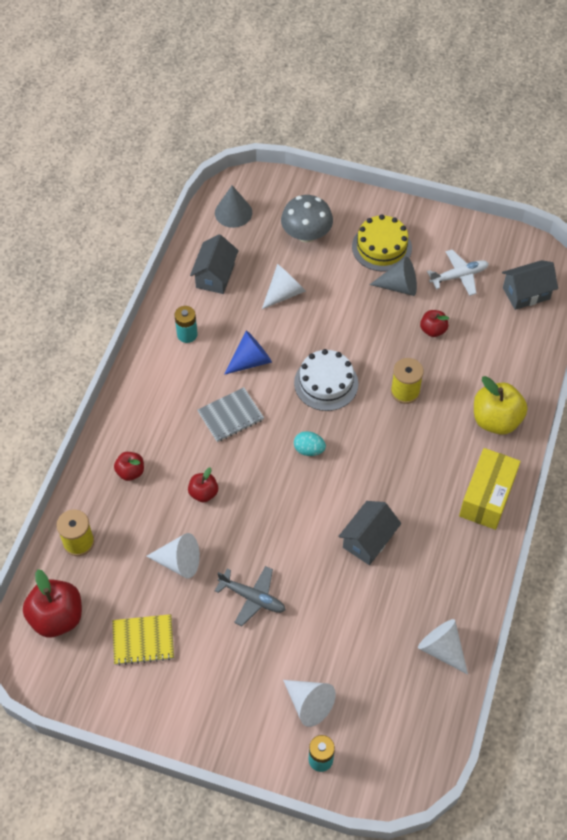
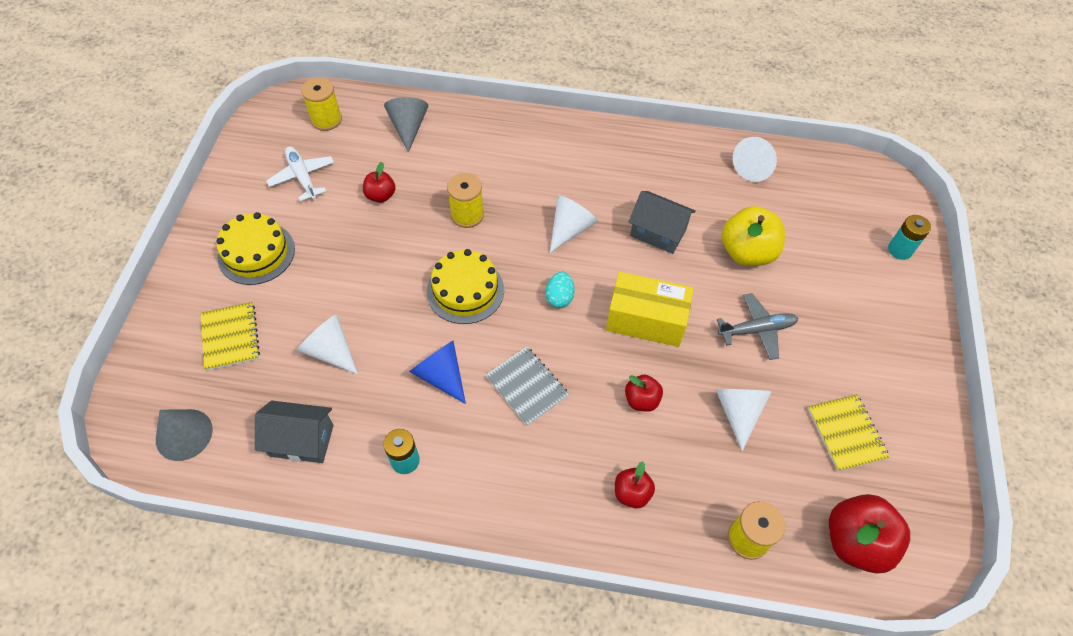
camera: 100 degrees left, 0 degrees up
grey plane [215,566,285,626] -> grey plane turned 60 degrees clockwise [716,293,799,360]
grey mushroom [281,195,333,243] -> yellow notebook [201,302,260,371]
white cone [283,680,336,727] -> white cone moved to [550,195,598,253]
white cake [294,349,358,411] -> yellow cake [427,249,504,324]
grey cone [370,257,417,296] -> grey cone moved to [384,97,428,153]
yellow box [459,448,521,530] -> yellow box moved to [606,272,693,347]
yellow apple [474,376,527,435] -> yellow apple moved to [722,206,785,266]
grey house [502,260,558,310] -> yellow spool [301,77,342,131]

